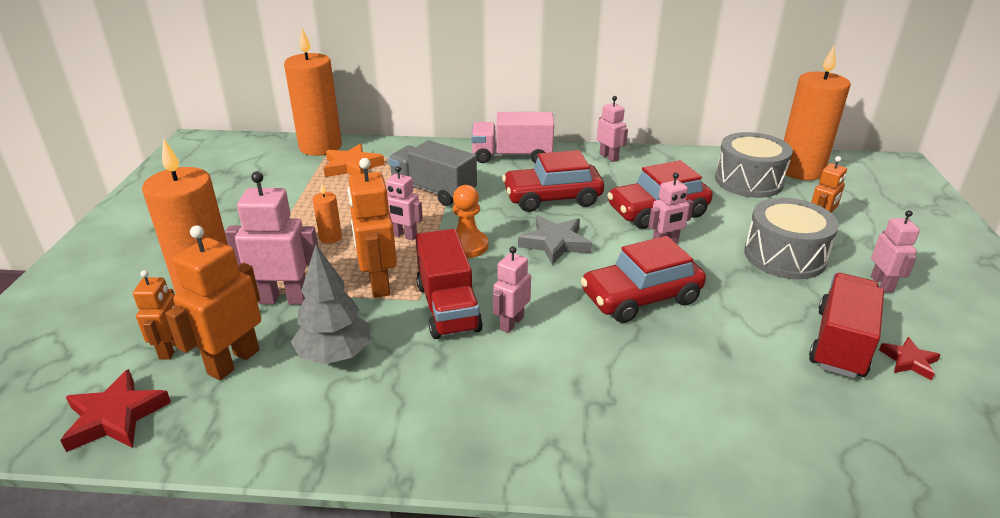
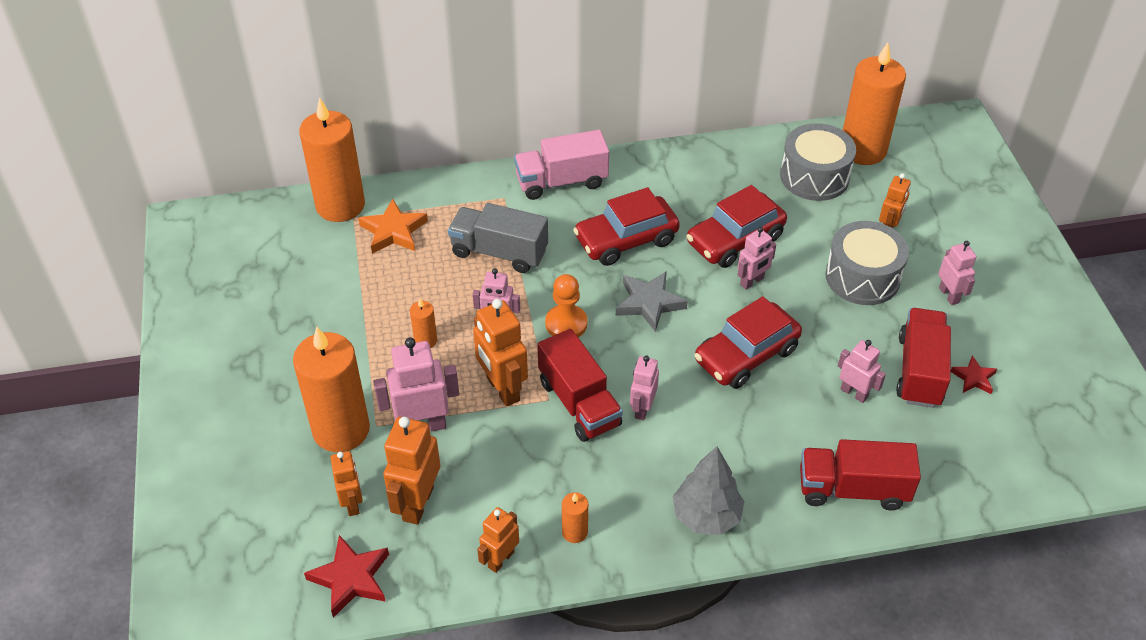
camera: 15 degrees left, 15 degrees up
grey tree [291,244,371,364] -> grey tree moved to [673,447,745,535]
pink robot [597,96,628,162] -> pink robot moved to [838,340,886,403]
none -> orange robot [477,507,519,573]
none -> orange candle [562,492,588,543]
none -> red truck [800,439,921,511]

